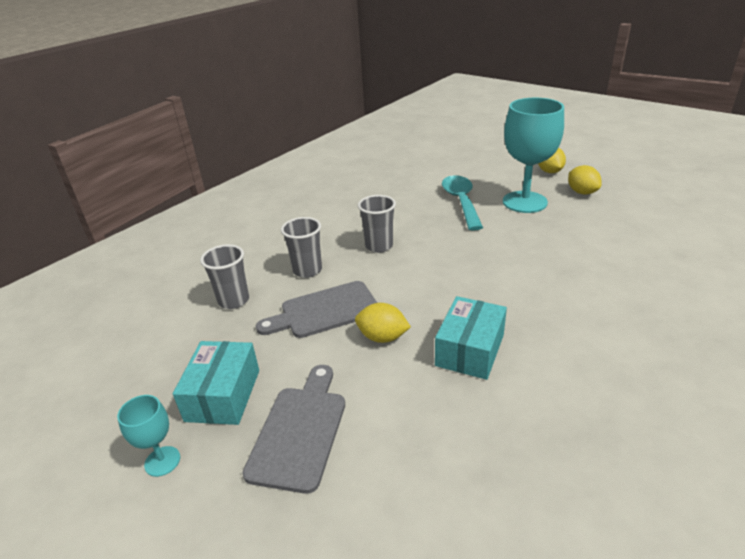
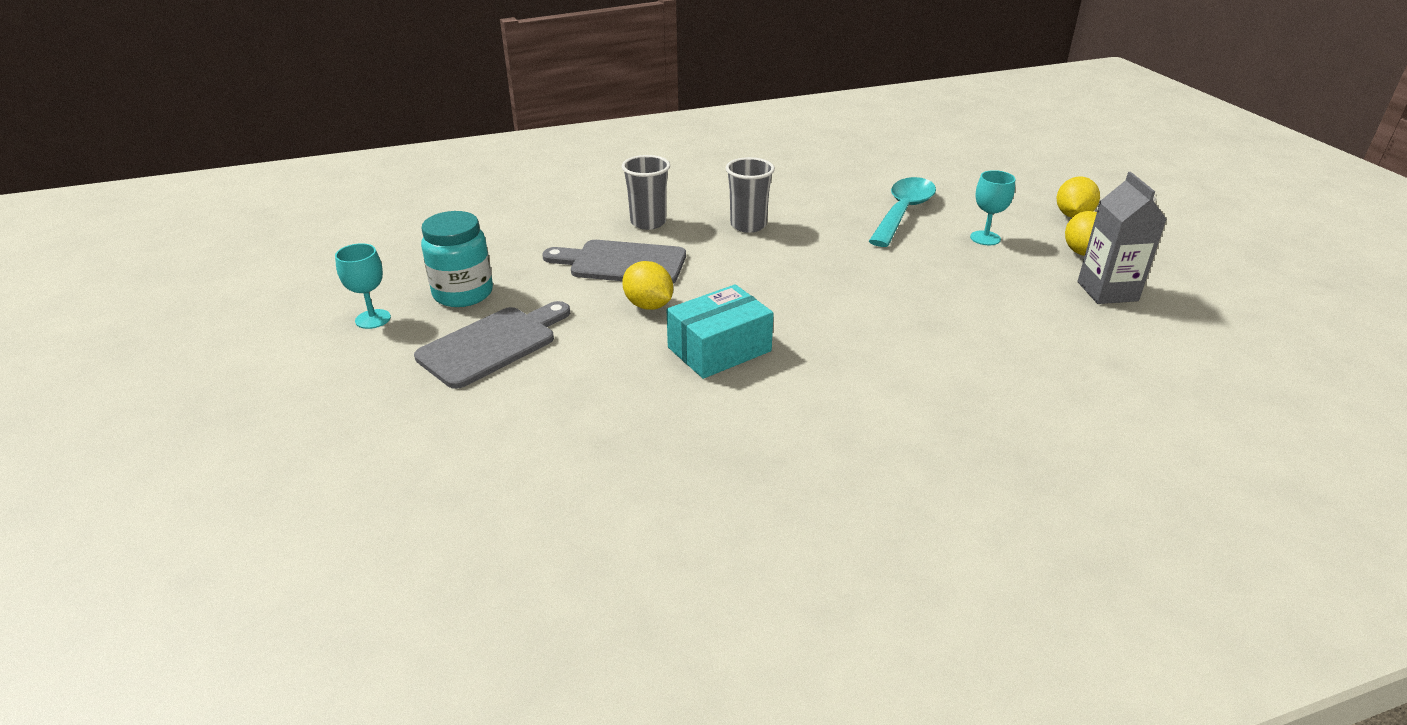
camera: 30 degrees right, 0 degrees up
turquoise box [173,341,259,425] -> turquoise jar [421,211,493,307]
grey cup [200,244,249,309] -> none
turquoise goblet [503,98,564,213] -> turquoise goblet [970,170,1015,245], size x0.46
none -> grey carton [1078,172,1167,304]

